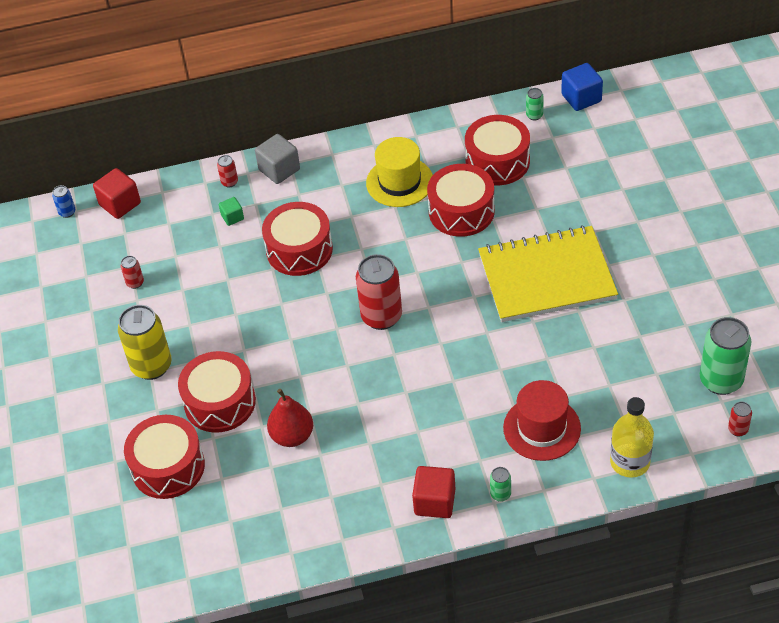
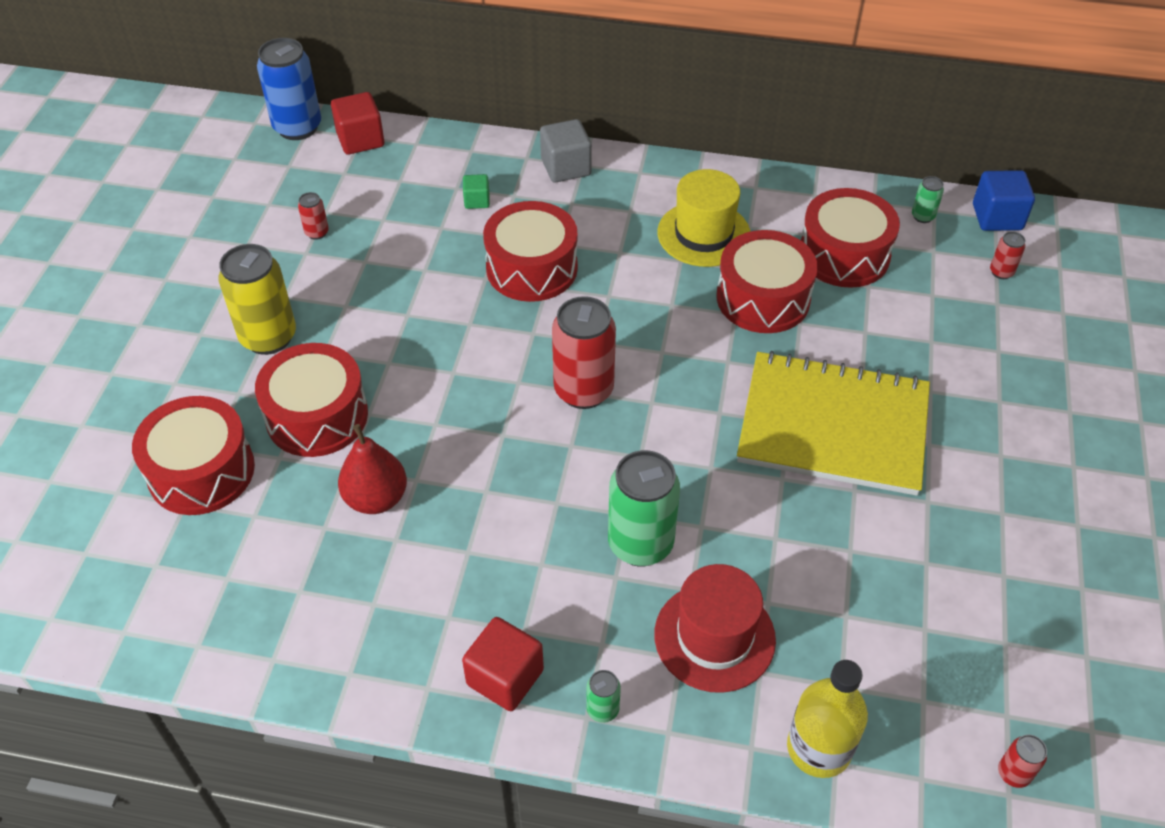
camera: 20 degrees right, 0 degrees up
blue can [52,185,75,218] -> blue can [257,38,321,140], size x2.20
red can [217,155,238,188] -> red can moved to [990,231,1025,279]
green can [700,317,752,395] -> green can moved to [608,450,680,567]

